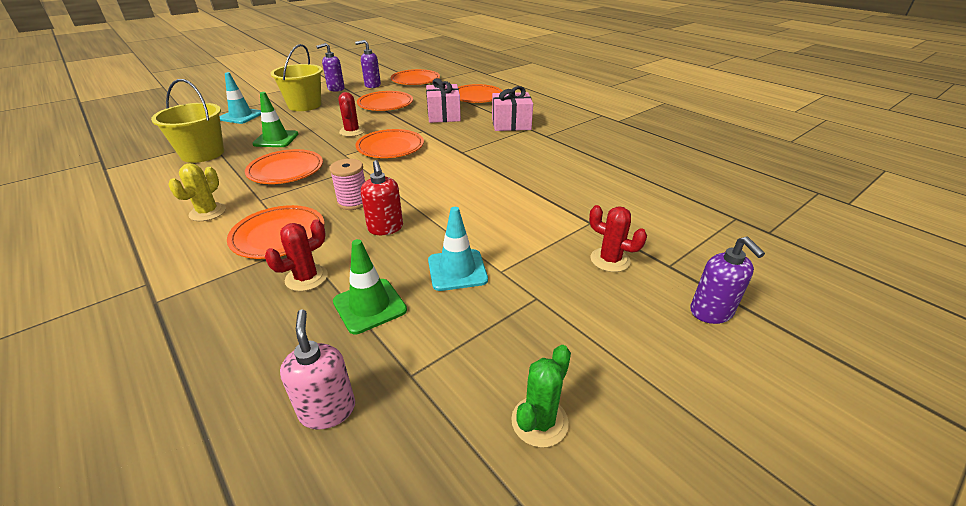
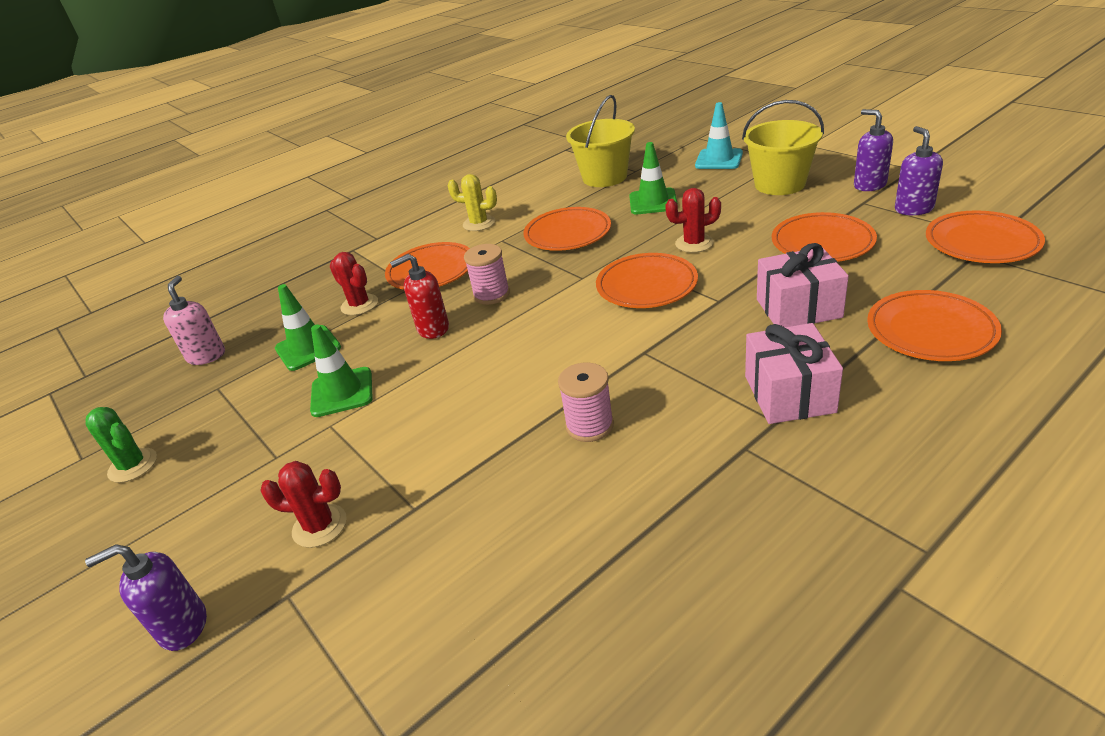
camera: 95 degrees right, 0 degrees up
pink soap dispenser [280,310,355,429] -> pink soap dispenser turned 75 degrees counterclockwise [163,276,225,365]
turquoise traffic cone [428,207,488,291] -> green traffic cone [310,324,373,417]
red cactus [589,205,647,272] -> red cactus turned 60 degrees clockwise [260,461,347,548]
none -> pink spool [558,362,614,442]

